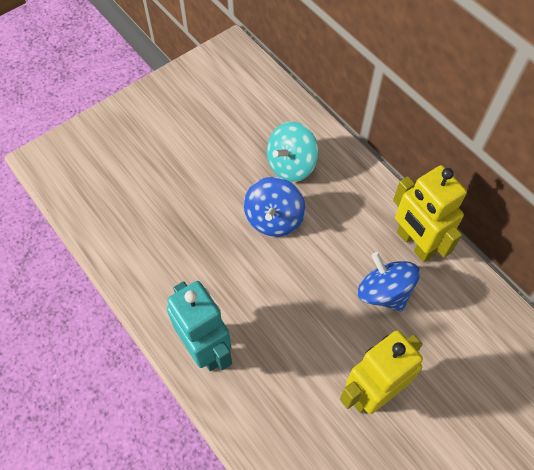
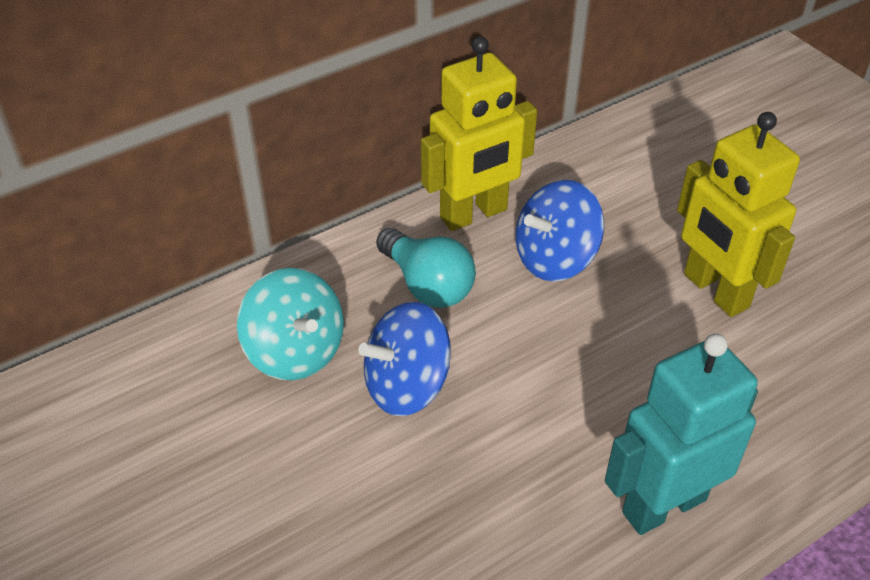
camera: 85 degrees left, 15 degrees down
blue spinning top [244,177,306,237] -> blue spinning top turned 135 degrees clockwise [358,302,451,416]
none -> turquoise light bulb [376,228,476,308]

